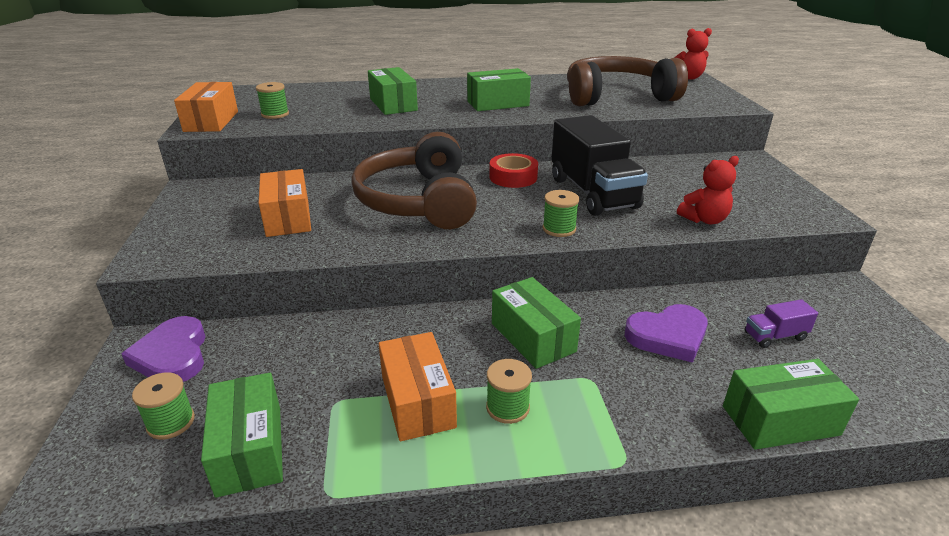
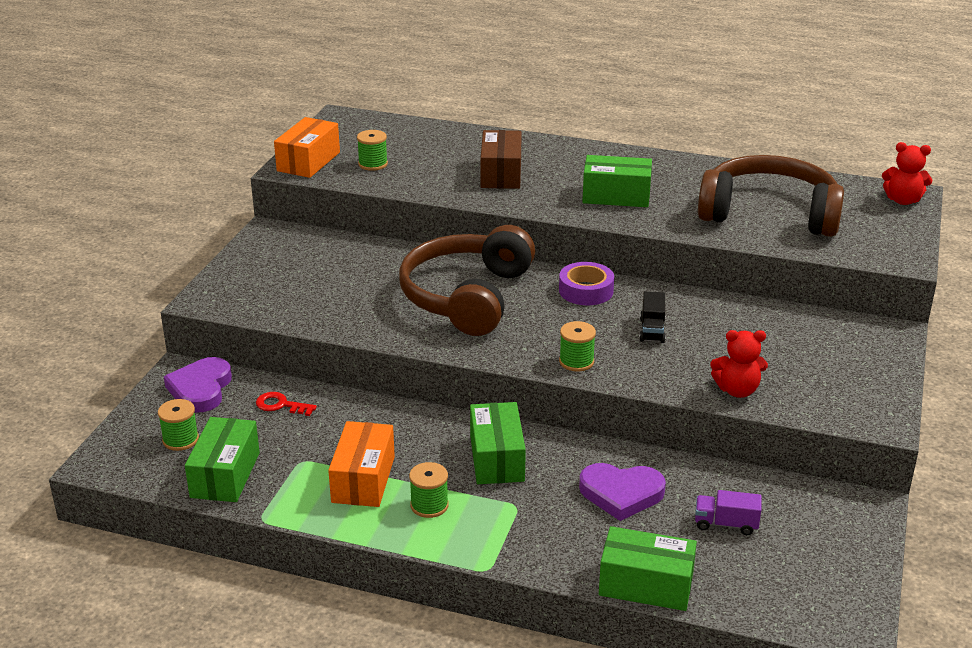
camera: 25 degrees right, 0 degrees up
orange box [259,169,311,237] -> none
green box [368,67,418,115] -> brown box [481,130,522,189]
red tape [489,153,538,188] -> purple tape [559,262,614,305]
black truck [551,115,648,216] -> black truck [639,291,666,343], size x0.43
none -> red key [256,392,317,416]

